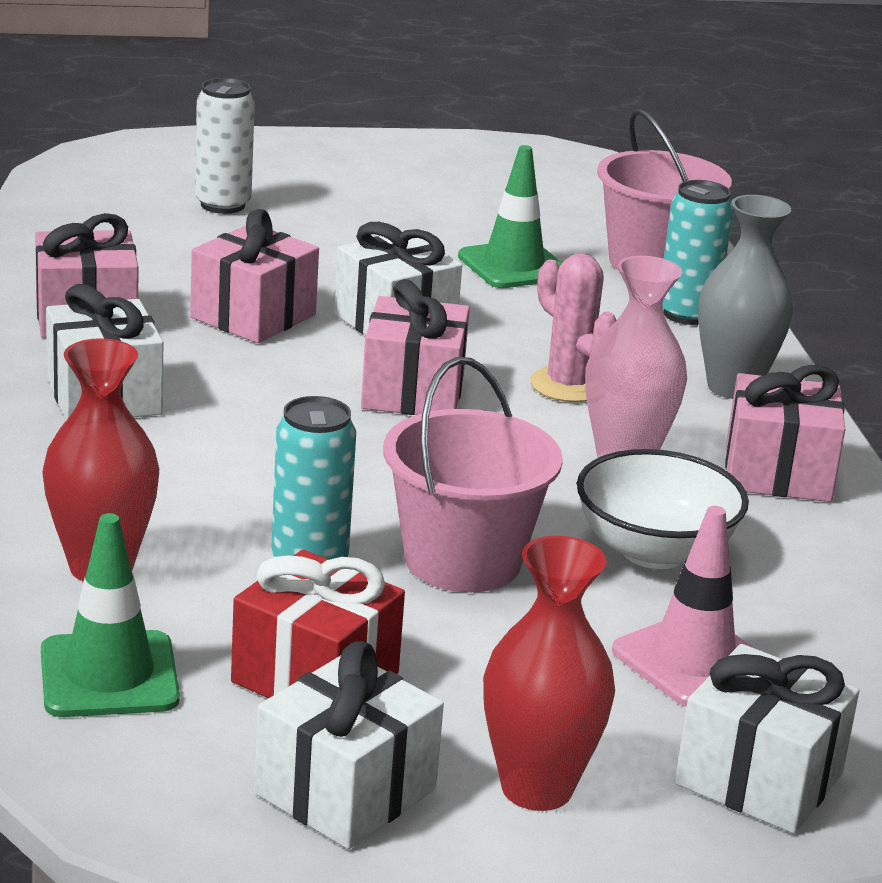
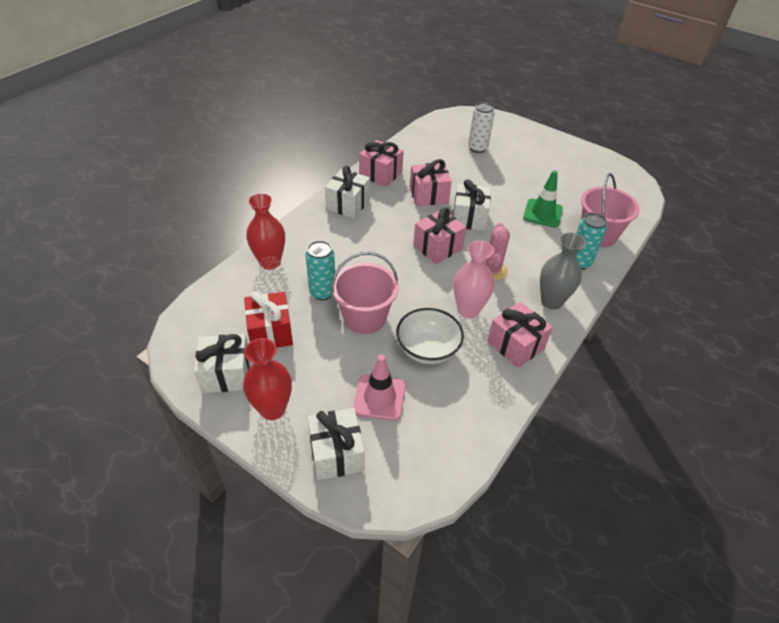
camera: 45 degrees right, 20 degrees up
green traffic cone [41,513,180,717] -> none

